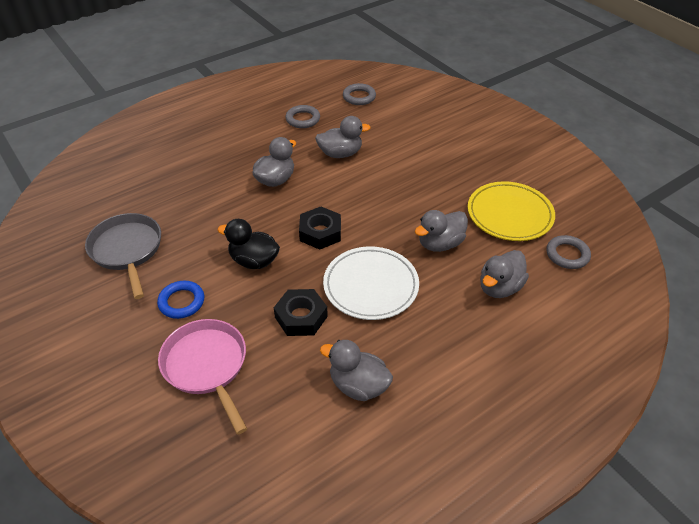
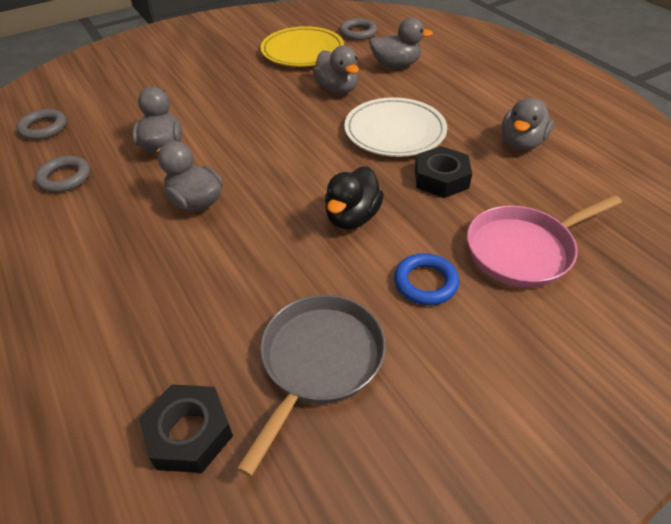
camera: 85 degrees left, 0 degrees up
grey pan [85,213,161,299] -> grey pan turned 135 degrees clockwise [237,295,386,477]
black nut [299,207,341,250] -> black nut moved to [139,384,233,473]
grey duck [480,250,529,298] -> grey duck turned 45 degrees counterclockwise [369,17,433,68]

